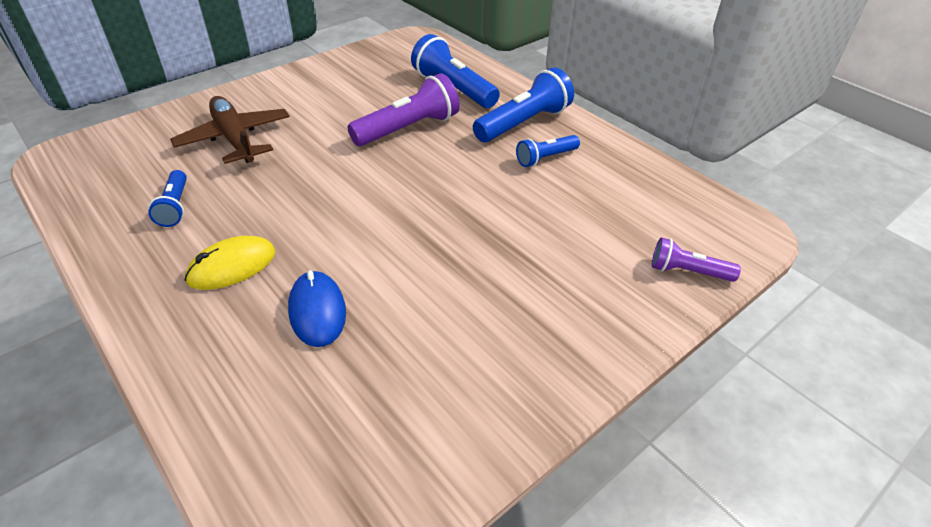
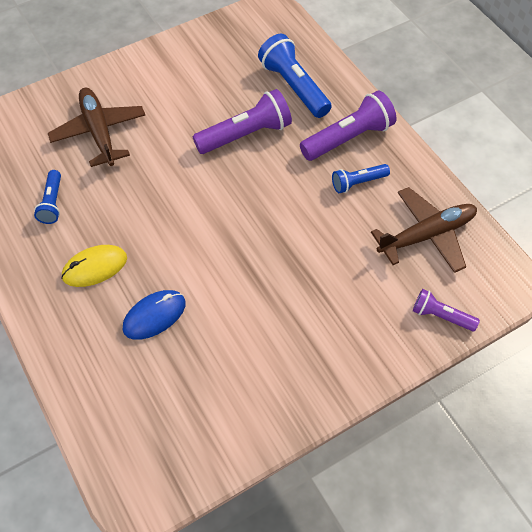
camera: 10 degrees right, 15 degrees up
blue mouse [288,270,346,347] -> blue mouse turned 60 degrees clockwise [123,290,186,340]
blue flashlight [473,67,574,142] -> purple flashlight [300,90,396,161]
none -> brown plane [371,187,477,273]

